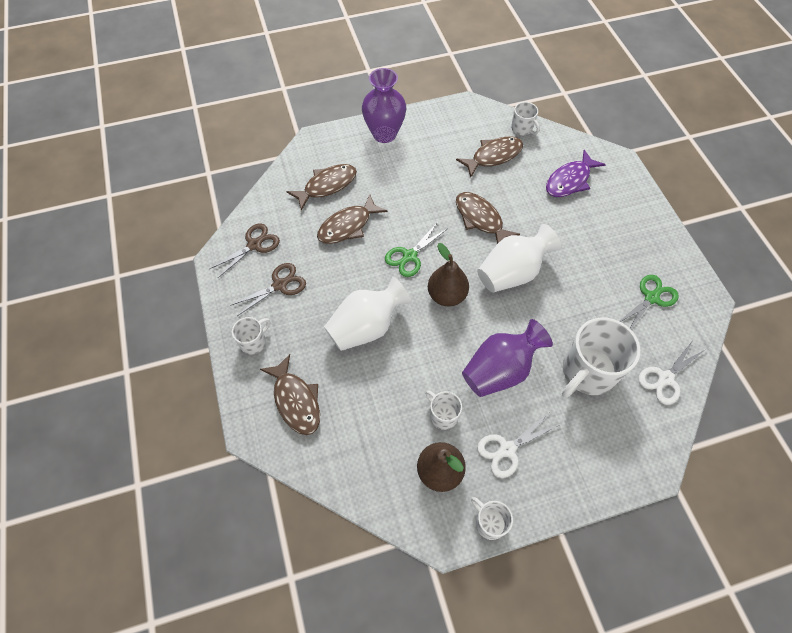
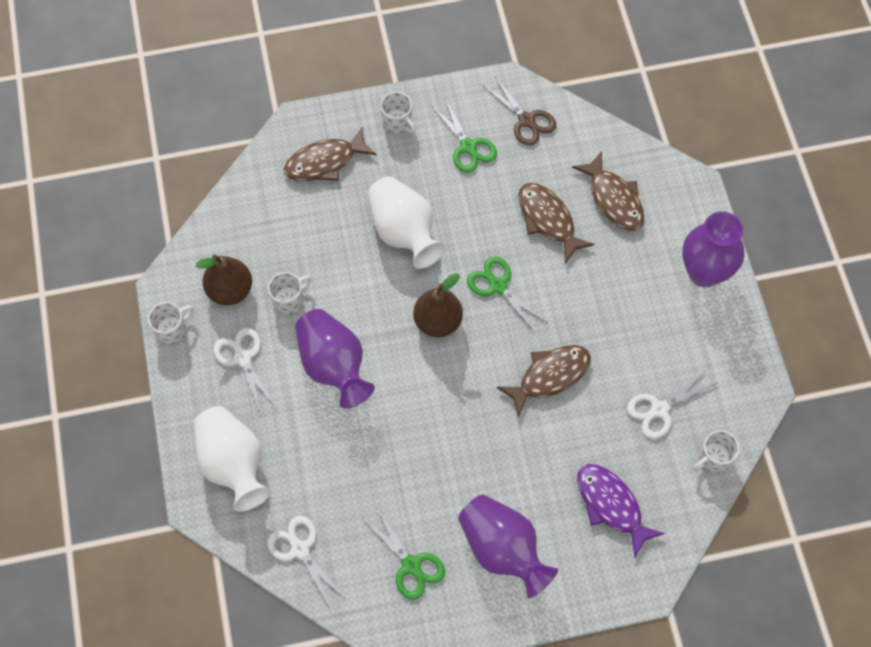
camera: 95 degrees right, 5 degrees up
brown scissors [231,263,306,316] -> green scissors [432,99,497,173]
brown fish [456,136,523,177] -> white scissors [627,370,717,439]
white vase [477,224,561,293] -> white vase moved to [194,406,271,512]
white mug [562,318,640,398] -> none
none -> purple vase [458,495,558,598]

